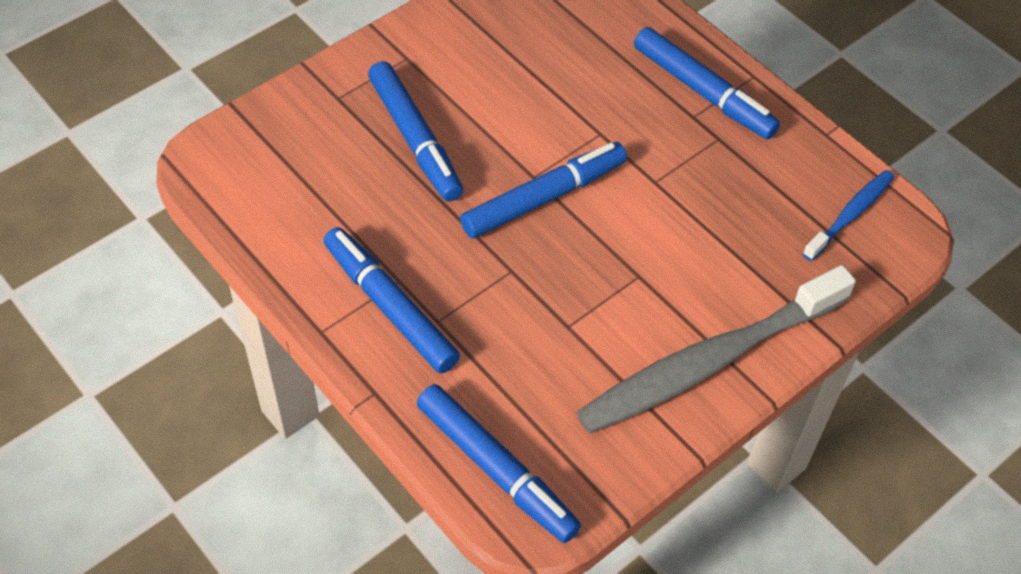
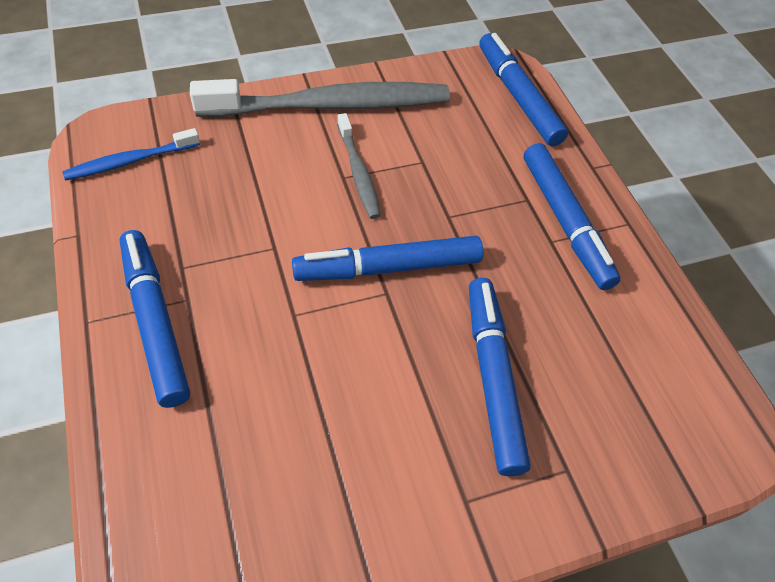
camera: 160 degrees left, 0 degrees up
none -> grey toothbrush [337,113,381,219]

